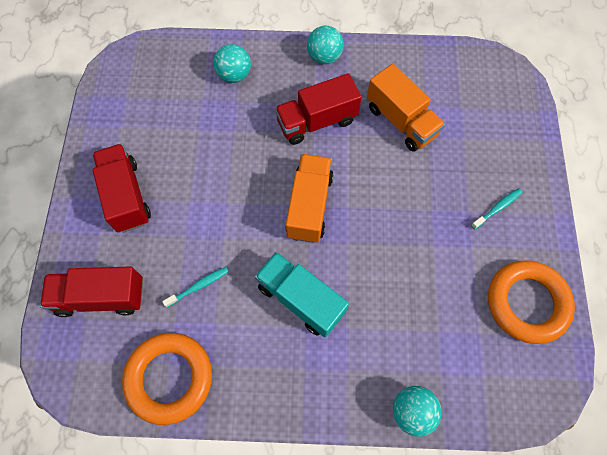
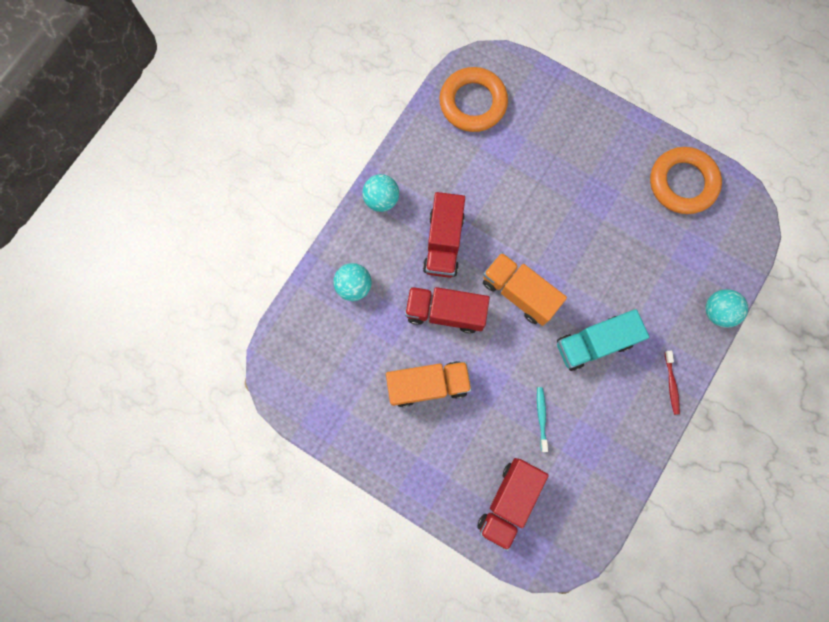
camera: 60 degrees left, 10 degrees up
red truck [92,144,151,232] -> red truck moved to [405,287,490,334]
orange ring [122,333,212,425] -> orange ring moved to [439,67,508,132]
orange truck [367,64,445,152] -> orange truck moved to [386,361,472,407]
turquoise toothbrush [471,188,523,229] -> none
none -> red toothbrush [665,350,680,415]

